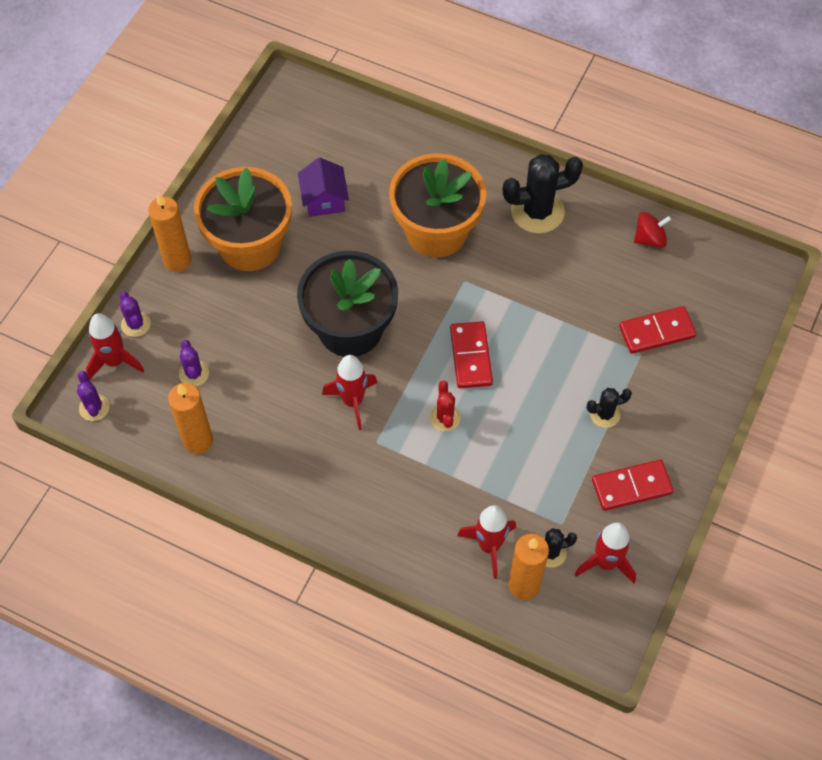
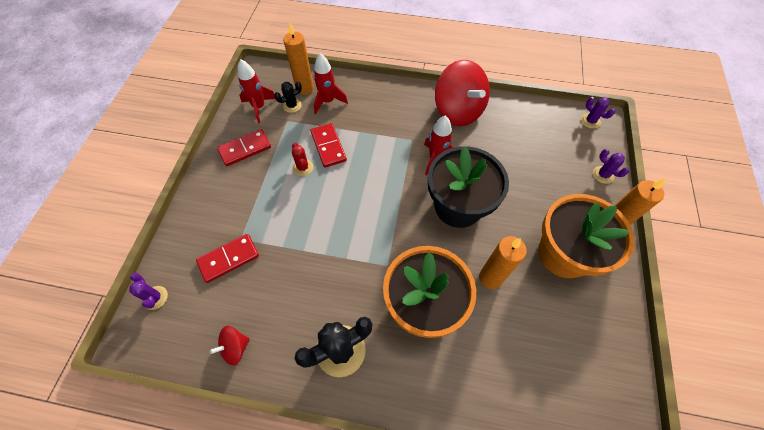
camera: 165 degrees right, 0 degrees up
red rocket [86,313,144,380] -> none
orange candle [168,383,213,454] -> orange candle moved to [479,236,527,289]
purple cactus [179,340,209,387] -> purple cactus moved to [129,273,168,310]
purple house [298,158,349,217] -> none
red cactus [430,381,461,431] -> red cactus moved to [292,143,313,176]
red domino [450,321,493,388] -> red domino moved to [311,123,347,168]
black cactus [587,388,632,428] -> none
none -> red spinning top [435,60,490,126]

